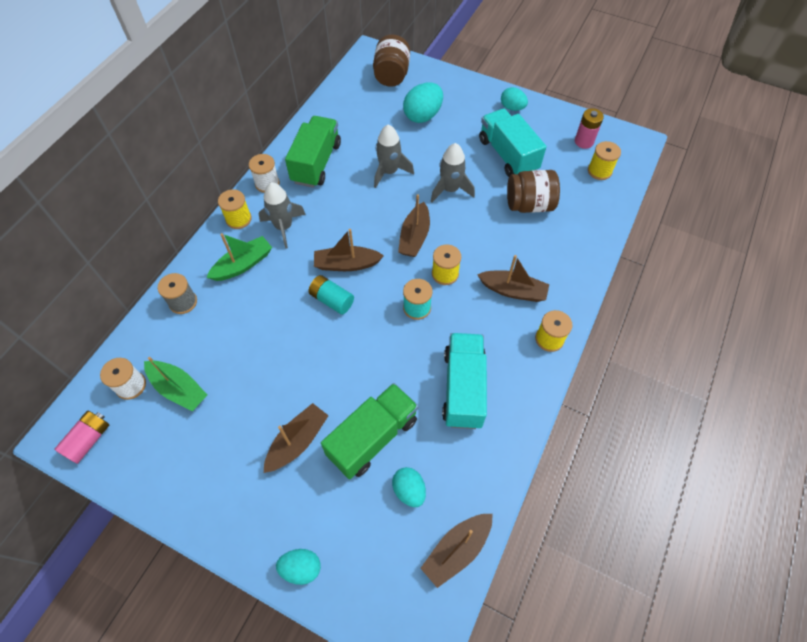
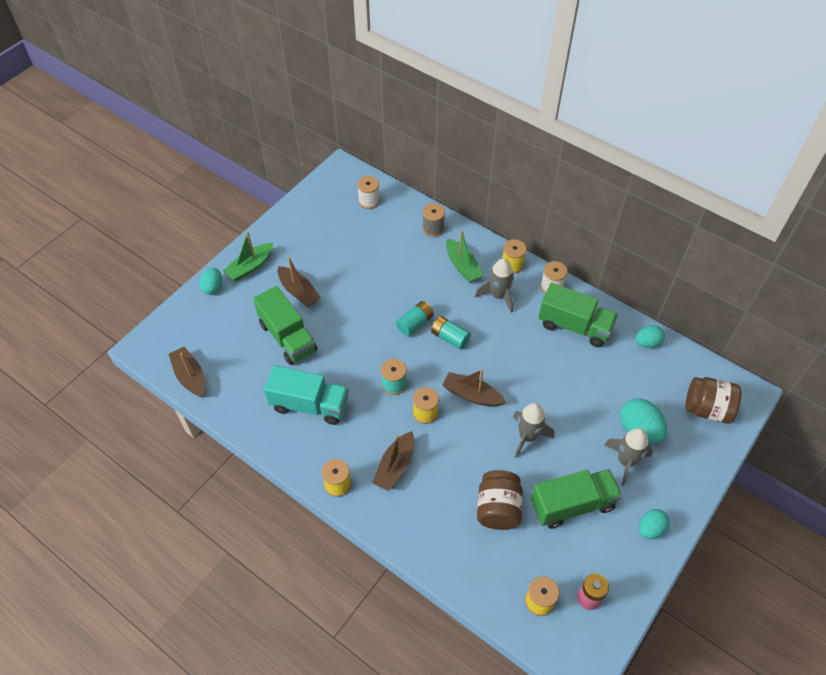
camera: 100 degrees right, 5 degrees down
pink battery [54,410,110,464] -> none
green boat [144,357,207,411] -> green boat moved to [223,232,274,281]
brown boat [314,229,384,271] -> turquoise battery [431,316,471,350]
grey rocket [374,125,414,188] -> grey rocket moved to [604,428,653,486]
turquoise egg [392,467,426,507] -> turquoise egg moved to [636,325,665,348]
turquoise truck [479,109,546,177] -> green truck [531,469,622,529]

